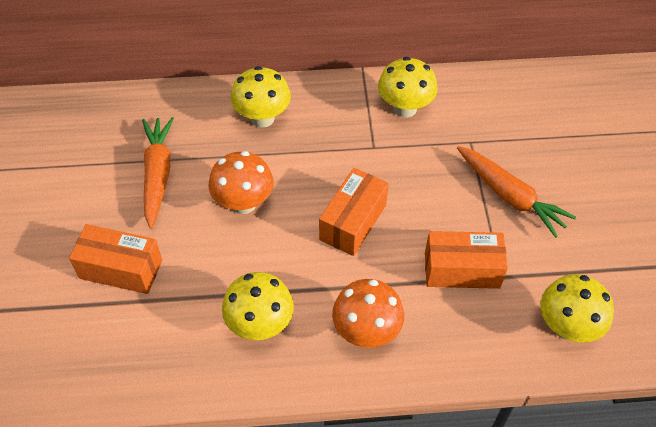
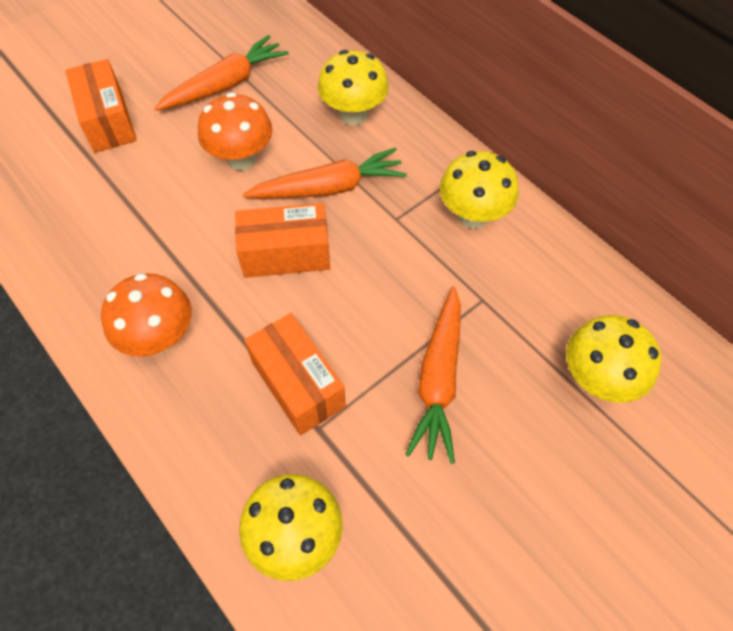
camera: 55 degrees right, 5 degrees up
yellow mushroom [222,272,294,340] -> yellow mushroom moved to [566,315,661,403]
none -> orange carrot [243,148,407,199]

